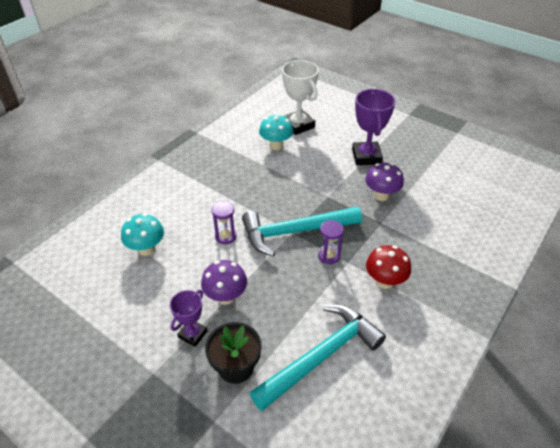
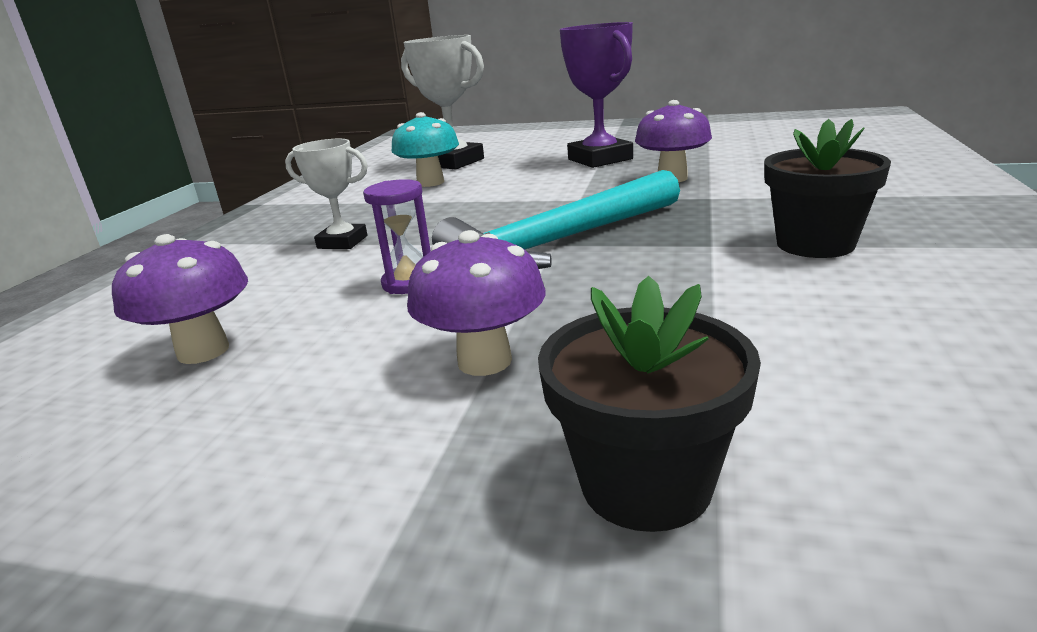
camera: 20 degrees left, 20 degrees down
turquoise mushroom [121,213,164,256] -> purple mushroom [112,234,248,364]
purple trophy [170,290,207,347] -> none
turquoise hammer [250,304,386,411] -> none
purple hourglass [318,220,344,264] -> none
red mushroom [366,245,411,289] -> black flower pot [764,119,891,258]
none -> white trophy [285,139,368,249]

